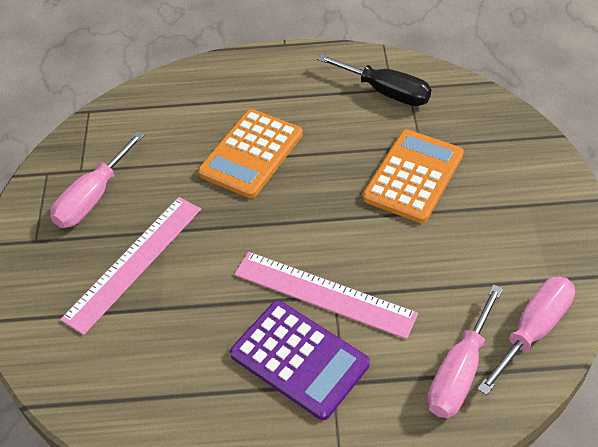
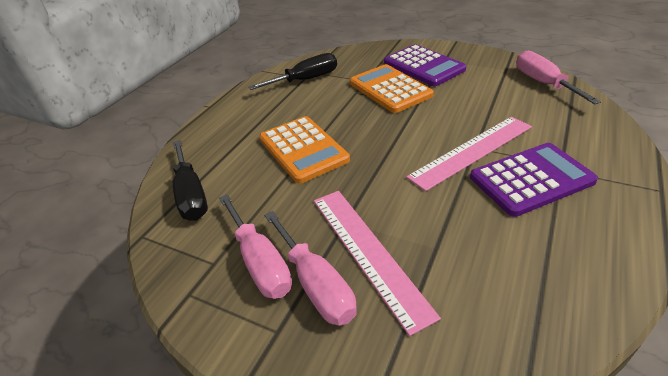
camera: 60 degrees left, 10 degrees down
pink screwdriver [427,284,503,418] -> pink screwdriver moved to [264,211,357,326]
none -> black screwdriver [173,140,208,221]
none -> purple calculator [384,44,466,86]

